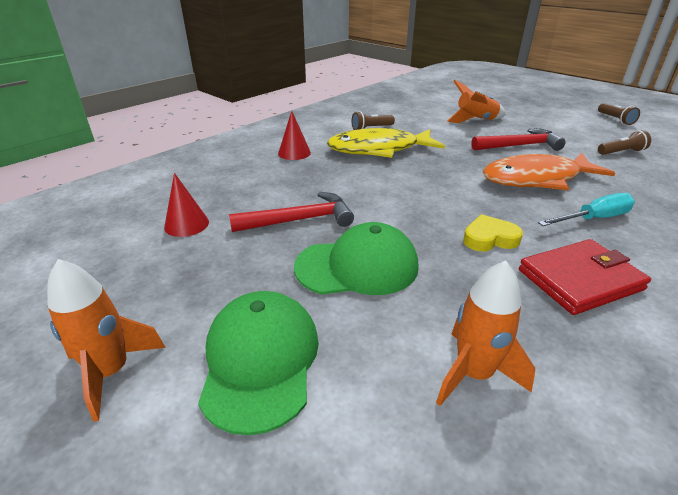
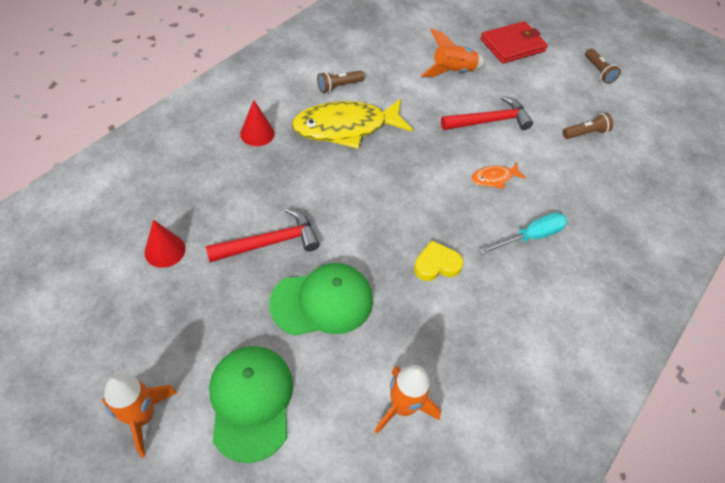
camera: 10 degrees left, 20 degrees up
orange fish [482,153,615,190] -> orange fish [471,163,526,189], size x0.46
red wallet [519,239,651,315] -> red wallet moved to [480,21,548,64]

